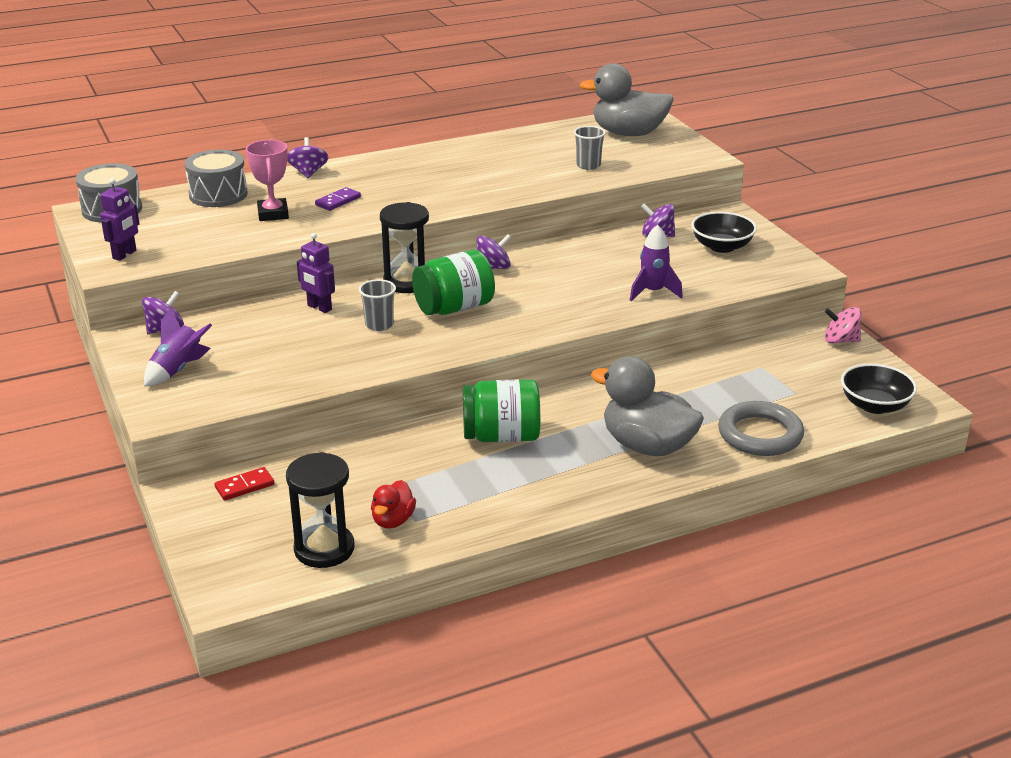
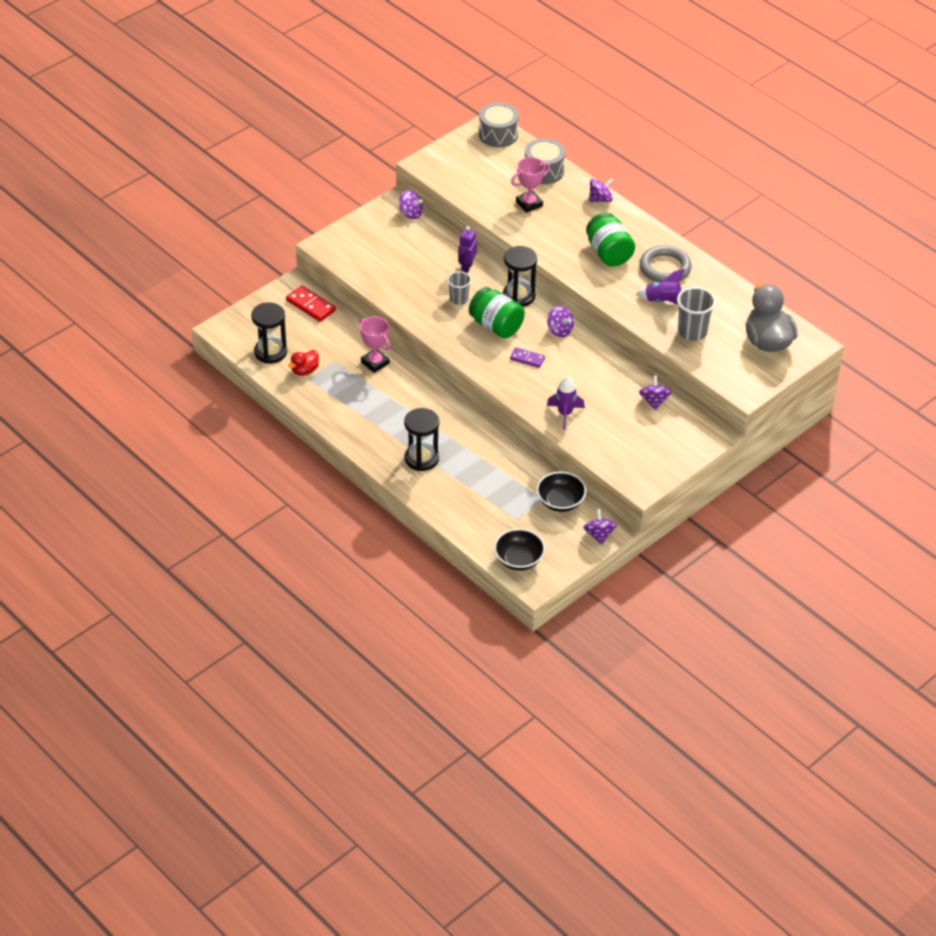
camera: 70 degrees right, 15 degrees up
purple robot [100,178,140,261] -> none
purple rocket [144,308,212,387] -> purple rocket moved to [636,269,685,305]
red domino [215,467,275,500] -> red domino [286,285,336,322], size x1.56
purple domino [315,187,361,211] -> purple domino moved to [510,347,545,368]
red duck [371,480,416,529] -> red duck turned 45 degrees counterclockwise [288,350,319,376]
green jar [463,379,540,442] -> green jar moved to [586,213,635,267]
grey cup [574,126,606,170] -> grey cup [677,287,716,341], size x1.55
grey duck [591,356,704,456] -> black hourglass [404,408,439,471]
black bowl [691,212,757,253] -> black bowl moved to [537,472,586,512]
grey ring [718,401,804,456] -> grey ring moved to [639,245,692,282]
pink spinning top [825,307,861,344] -> purple spinning top [583,509,617,545]
none -> pink trophy [359,316,391,373]

